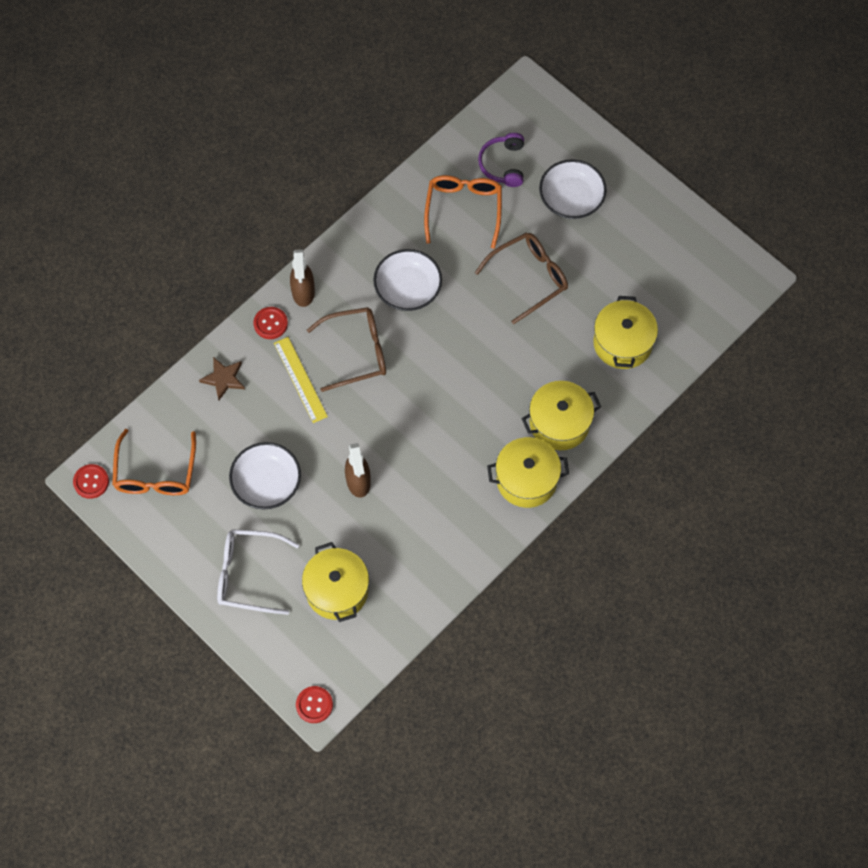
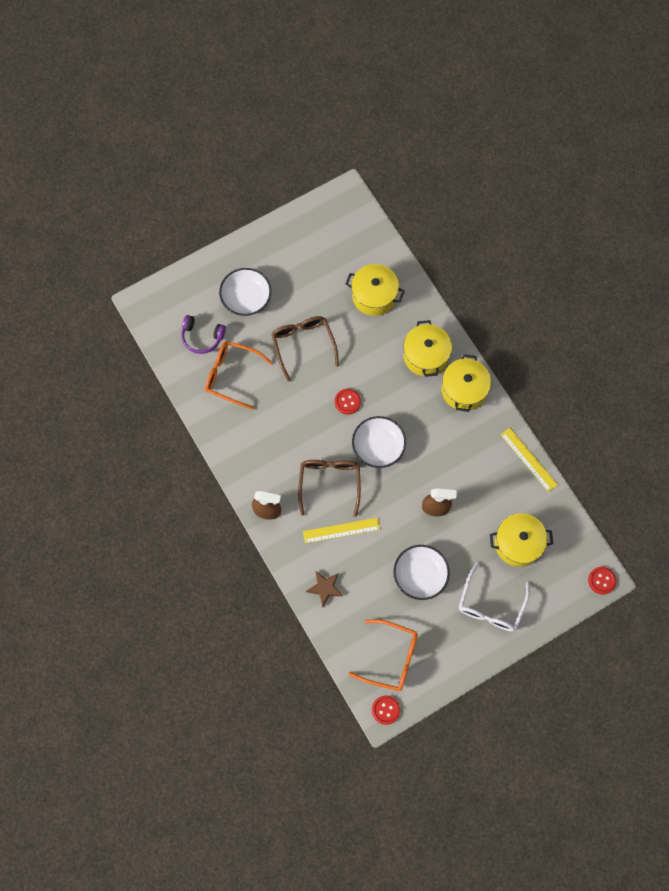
camera: 75 degrees left, 5 degrees up
red button [253,307,288,339] -> red button moved to [335,389,361,415]
white bowl [373,249,442,311] -> white bowl moved to [352,416,406,468]
none -> yellow ruler [501,428,558,492]

